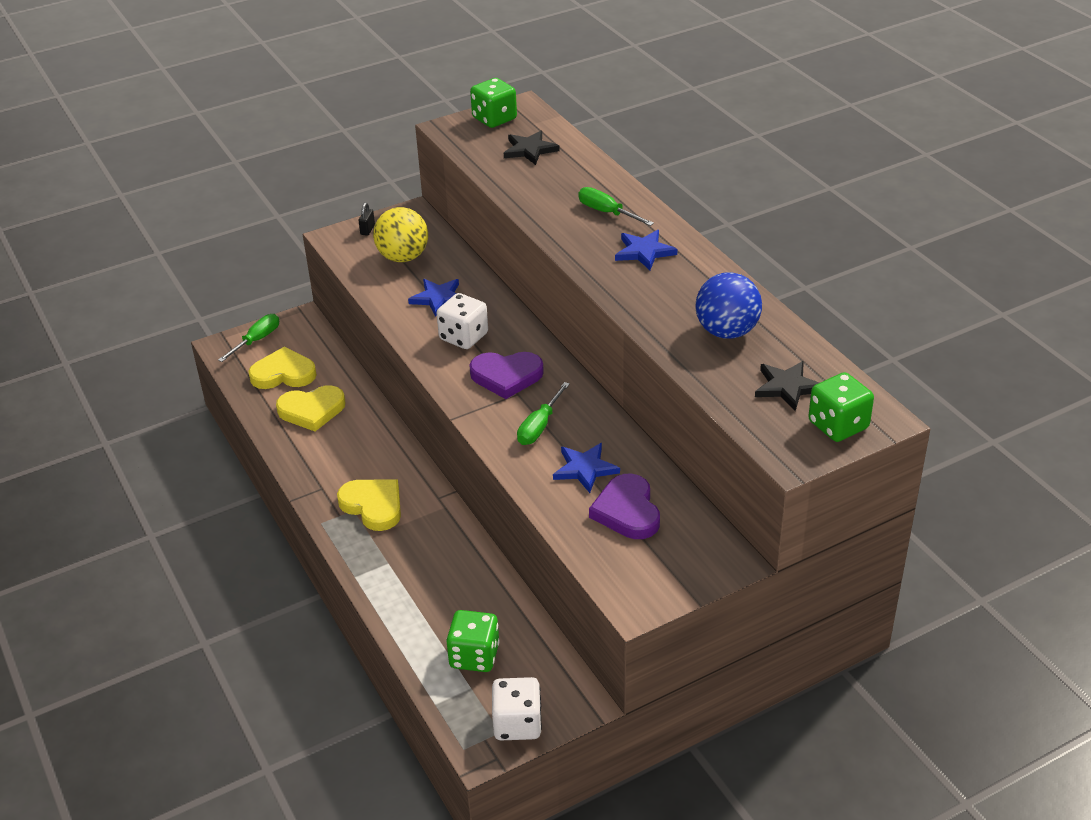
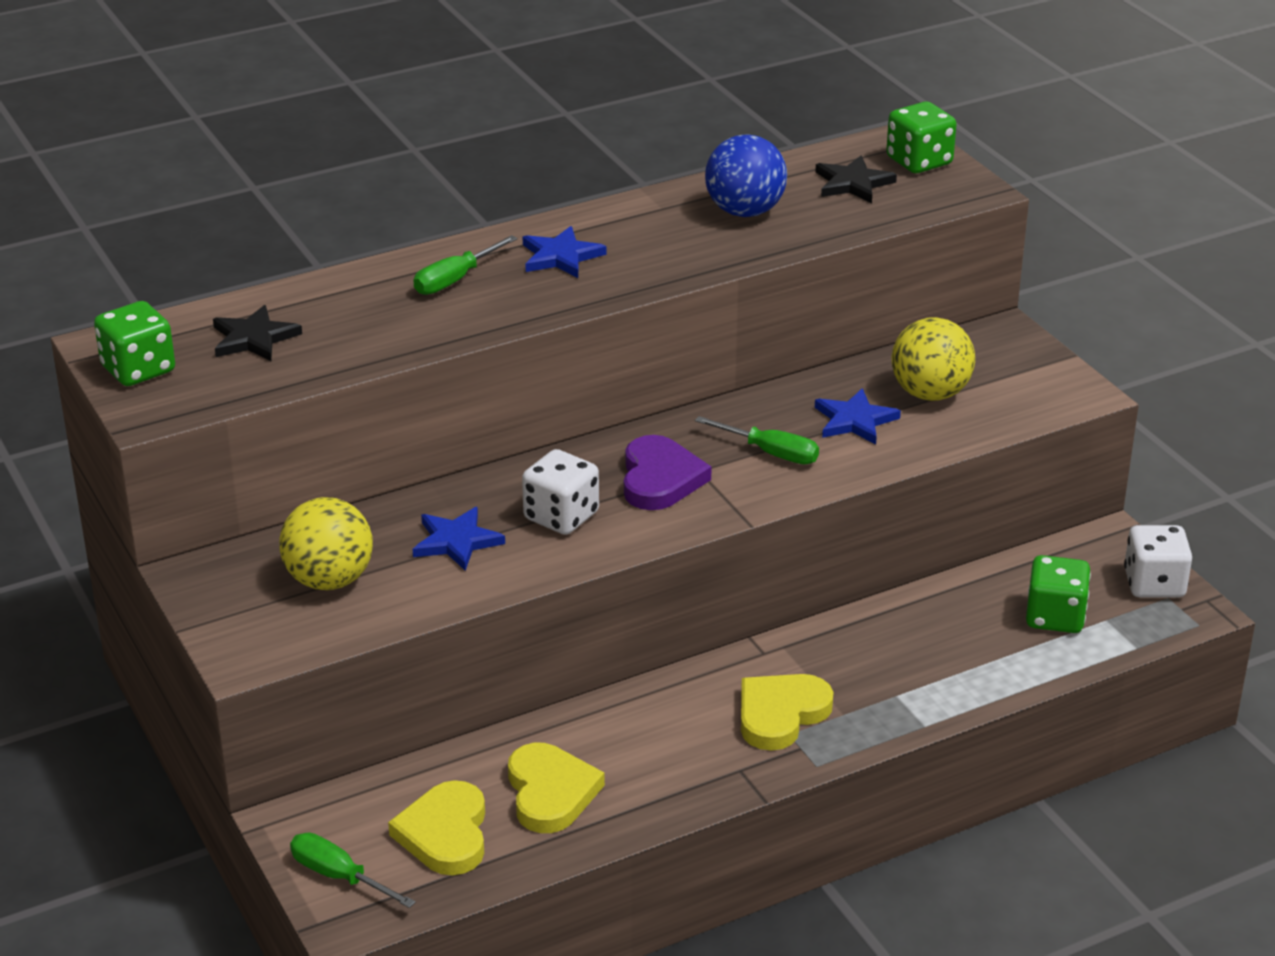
camera: 90 degrees left, 5 degrees down
black padlock [359,203,375,236] -> none
purple heart [589,474,660,539] -> yellow ball [892,317,975,401]

